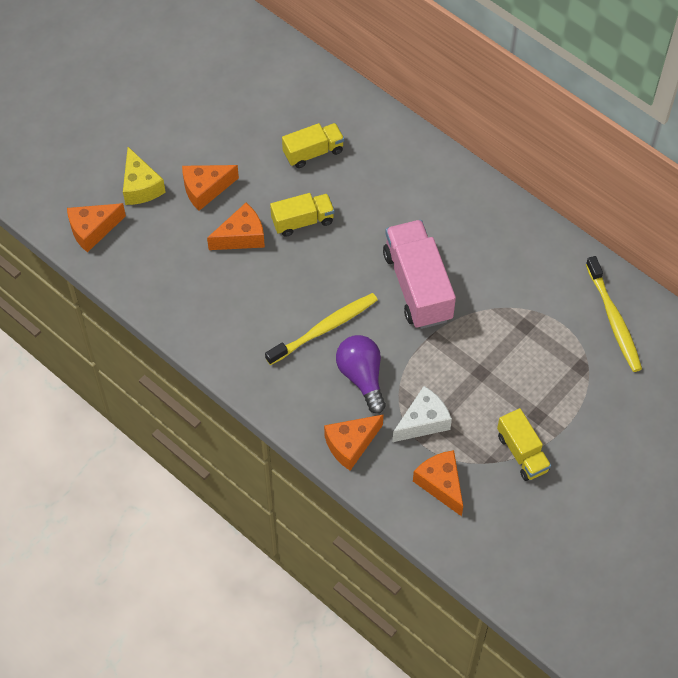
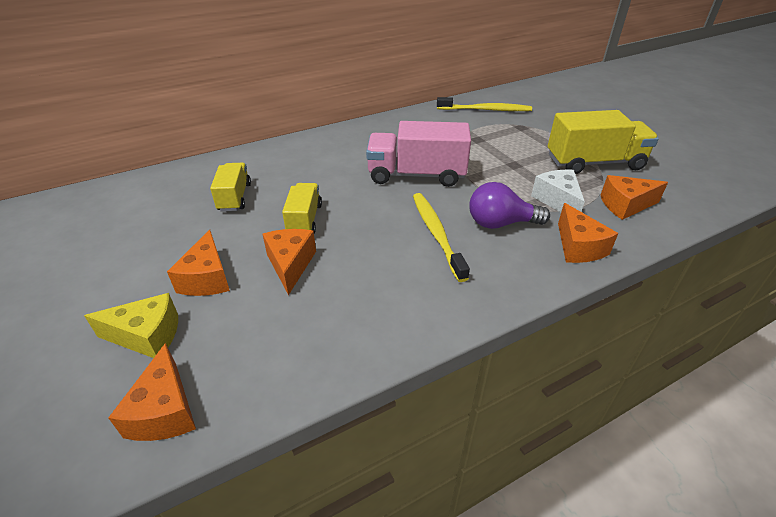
camera: 70 degrees left, 20 degrees down
yellow truck [497,408,551,481] -> yellow truck [548,110,659,174], size x1.72

